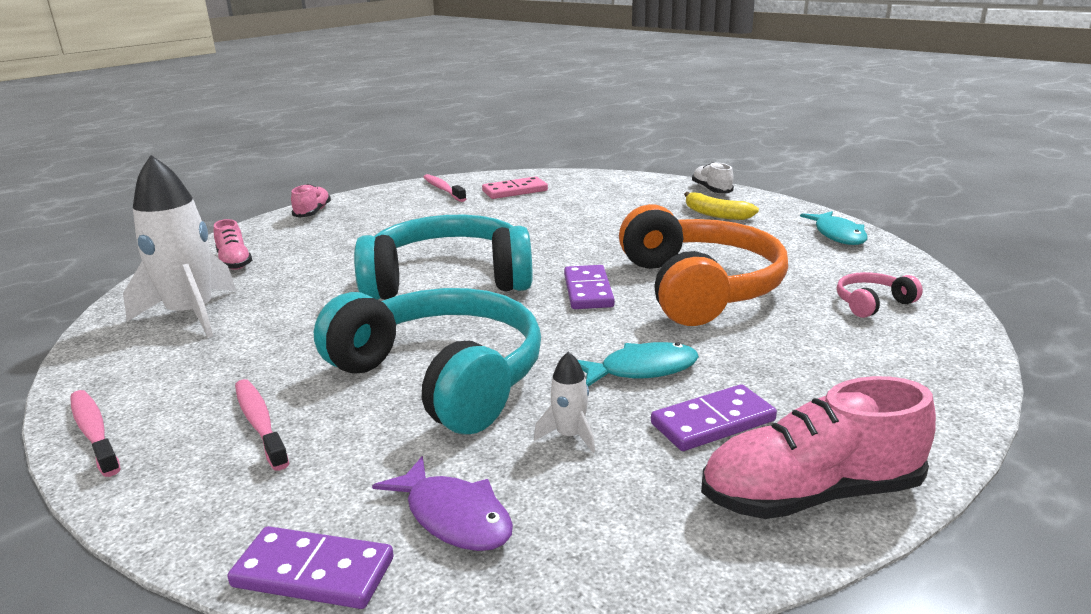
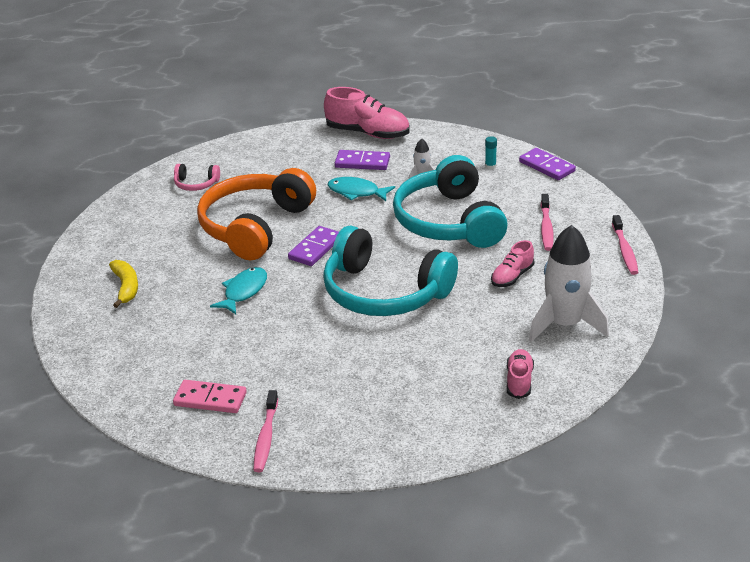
camera: 145 degrees left, 10 degrees up
pink shoe [291,184,331,218] -> pink shoe moved to [491,240,534,287]
purple fish [372,456,513,551] -> turquoise glue stick [485,136,497,169]
white shoe [692,162,734,193] -> none
turquoise fish [800,211,868,245] -> turquoise fish moved to [210,267,267,314]

